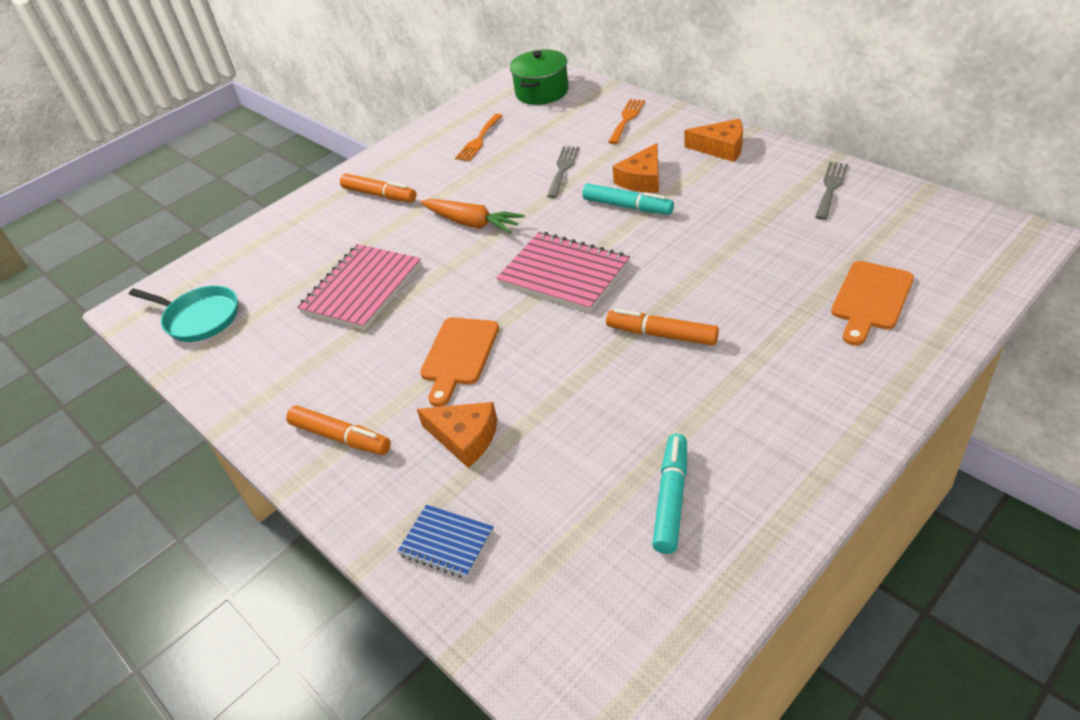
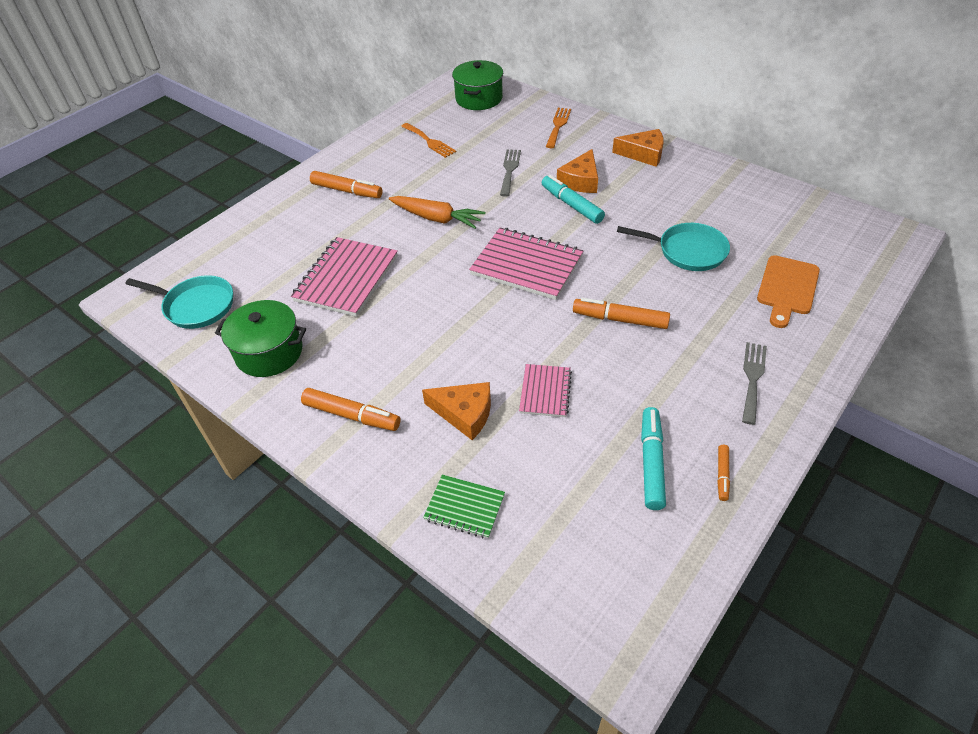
camera: 10 degrees left, 5 degrees up
blue notebook [397,505,494,579] -> green notebook [423,475,505,539]
orange cutting board [420,317,499,407] -> none
orange fork [455,114,503,161] -> orange fork turned 60 degrees counterclockwise [401,123,456,158]
turquoise marker [582,184,674,215] -> turquoise marker turned 150 degrees counterclockwise [542,175,605,224]
grey fork [815,162,848,220] -> grey fork moved to [742,342,767,425]
none -> green pot [215,300,306,377]
none -> pink notebook [519,364,572,417]
none -> turquoise pan [617,223,730,271]
none -> orange marker [717,445,730,501]

